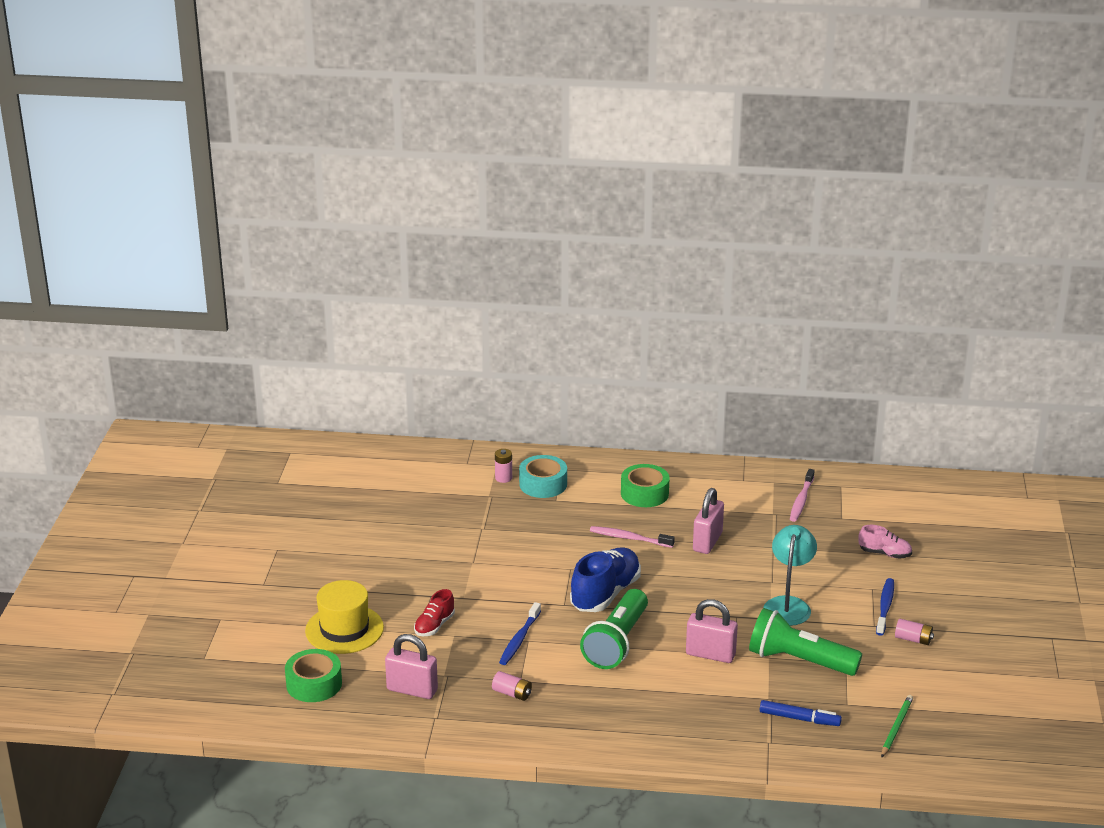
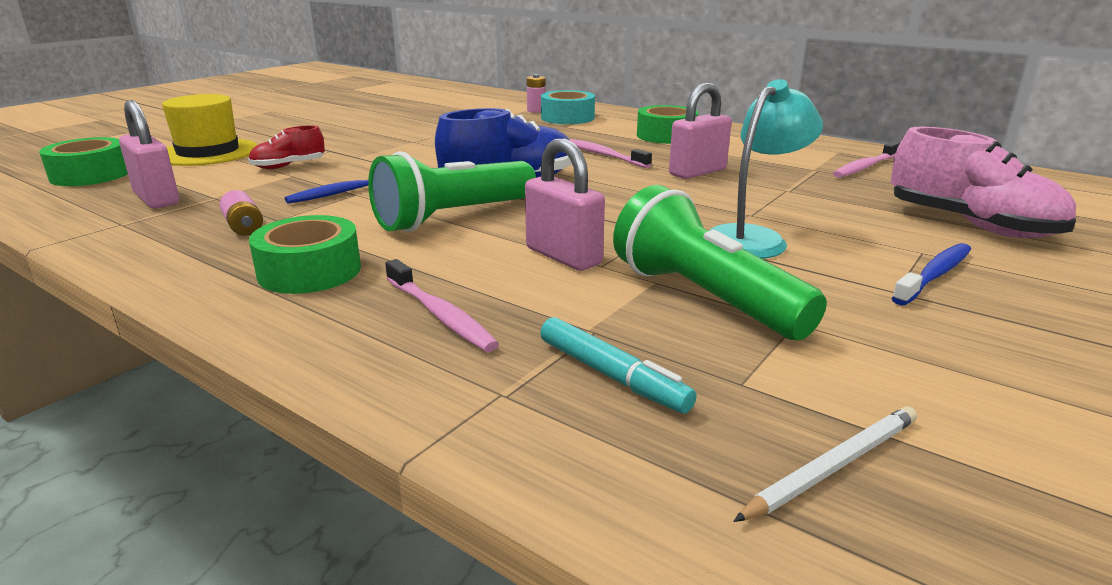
camera: 30 degrees right, 5 degrees down
blue marker [760,700,842,726] -> turquoise marker [540,317,697,414]
pink shoe [859,525,912,558] -> pink shoe [891,127,1076,238], size x1.85
green pencil [881,695,913,758] -> white pencil [733,406,917,522]
pink battery [895,619,934,645] -> none
none -> green tape [249,215,361,294]
none -> pink toothbrush [385,259,499,352]

